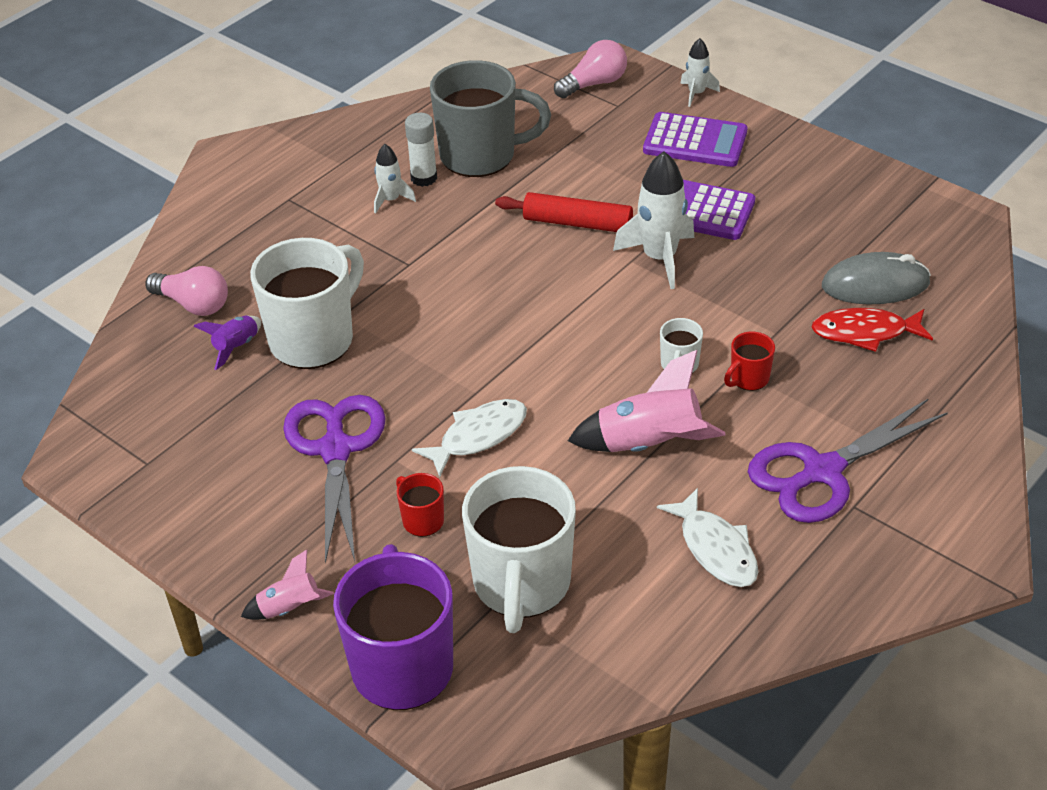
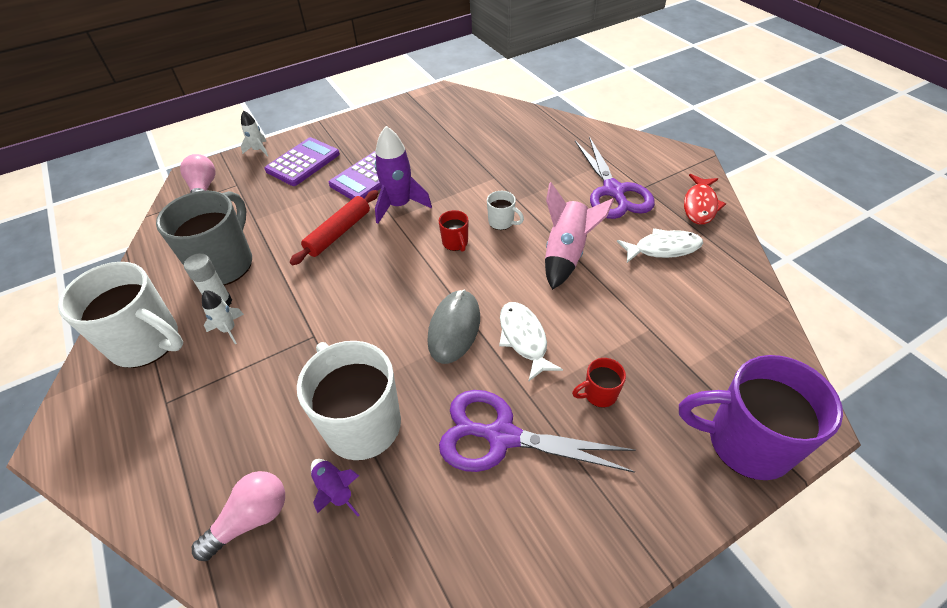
camera: 70 degrees left, 5 degrees up
pink rocket [241,549,334,620] -> none
white mug [462,466,576,633] -> white mug moved to [58,262,183,368]
white rocket [613,151,694,289] -> purple rocket [375,126,432,224]
red mug [724,332,775,391] -> red mug moved to [439,210,468,252]
red fish [812,308,933,352] -> red fish moved to [684,174,726,225]
grey mouse [822,252,931,304] -> grey mouse moved to [427,290,480,364]

